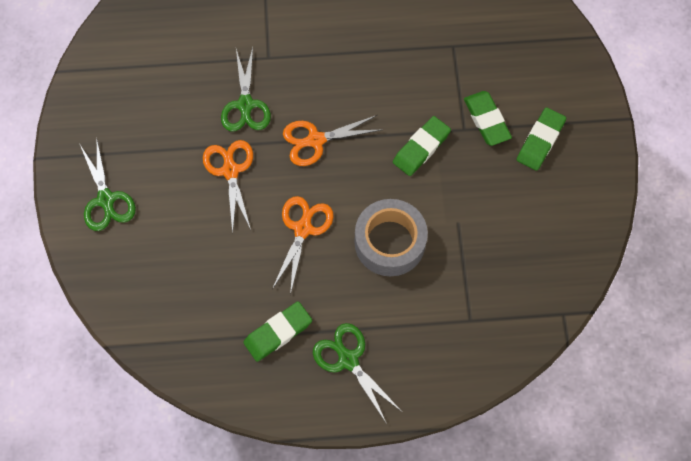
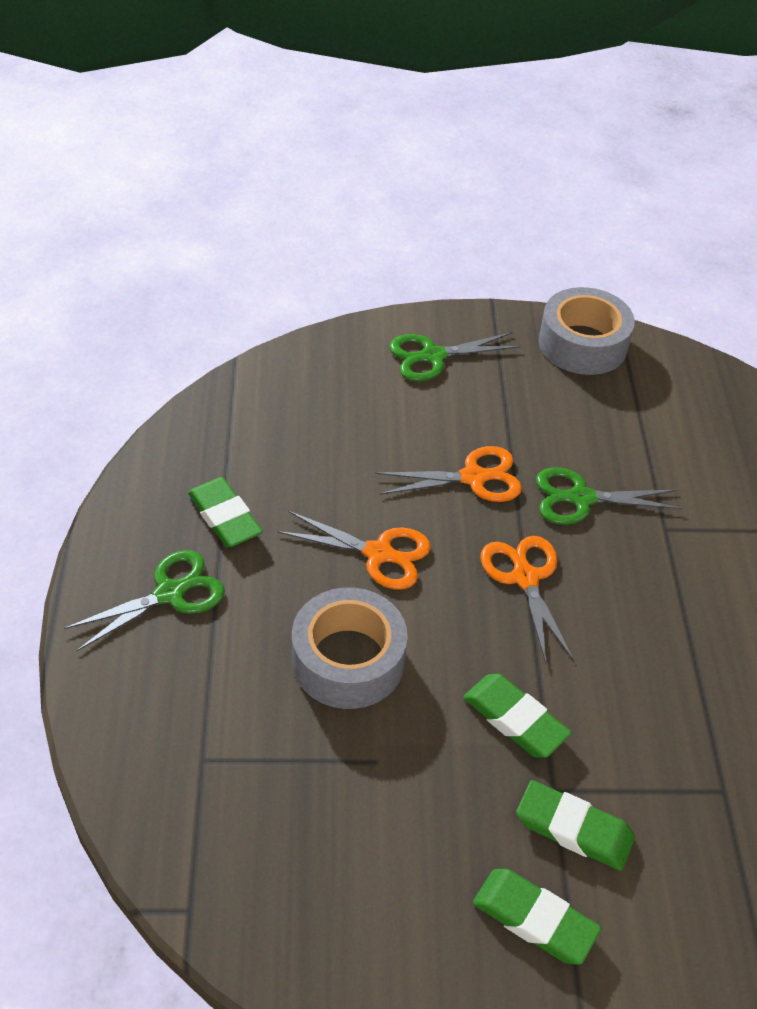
camera: 90 degrees right, 20 degrees down
green eraser [464,91,512,146] -> green eraser turned 45 degrees clockwise [516,780,635,871]
none -> grey tape [539,287,635,375]

